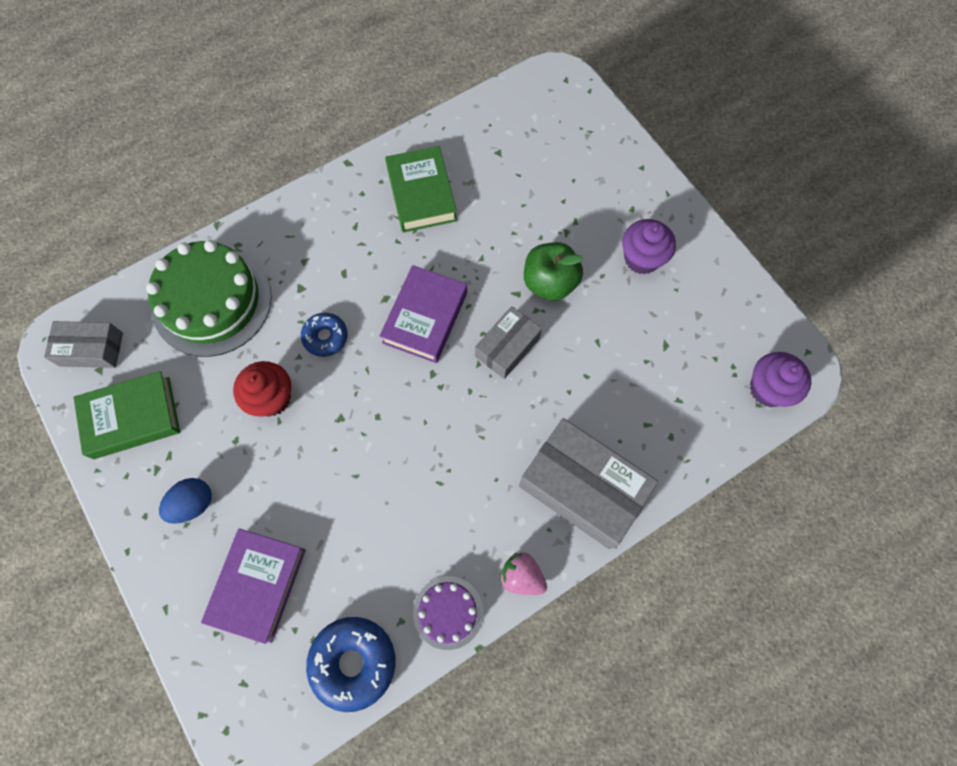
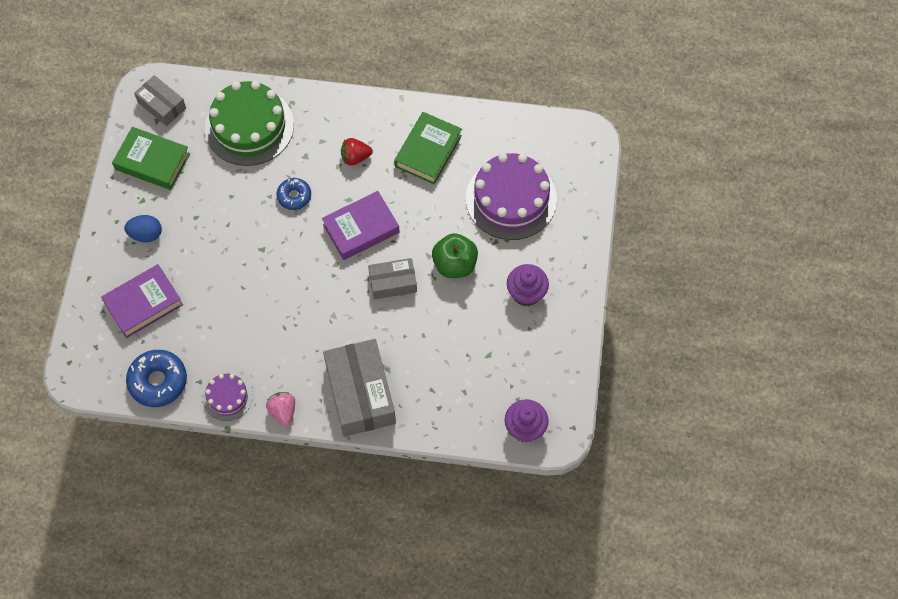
camera: 40 degrees right, 5 degrees down
red cupcake [233,361,291,416] -> none
none -> red strawberry [341,138,373,166]
none -> purple cake [466,153,557,240]

